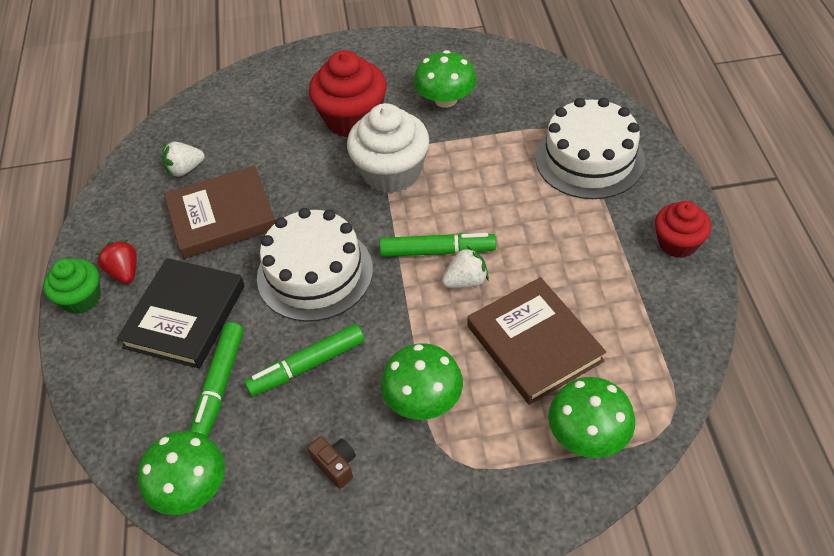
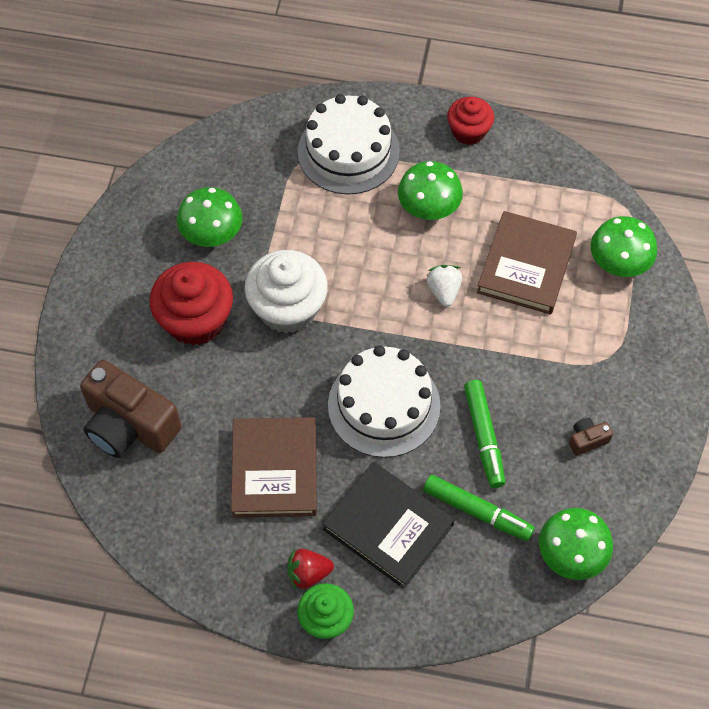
camera: 75 degrees left, 10 degrees up
white strawberry [162,142,205,177] -> none
green marker [380,233,496,257] -> none
green mushroom [381,343,463,420] -> green mushroom moved to [398,161,463,220]
brown book [467,277,606,405] -> brown book turned 60 degrees counterclockwise [477,211,577,315]
none -> brown camera [80,360,181,458]

